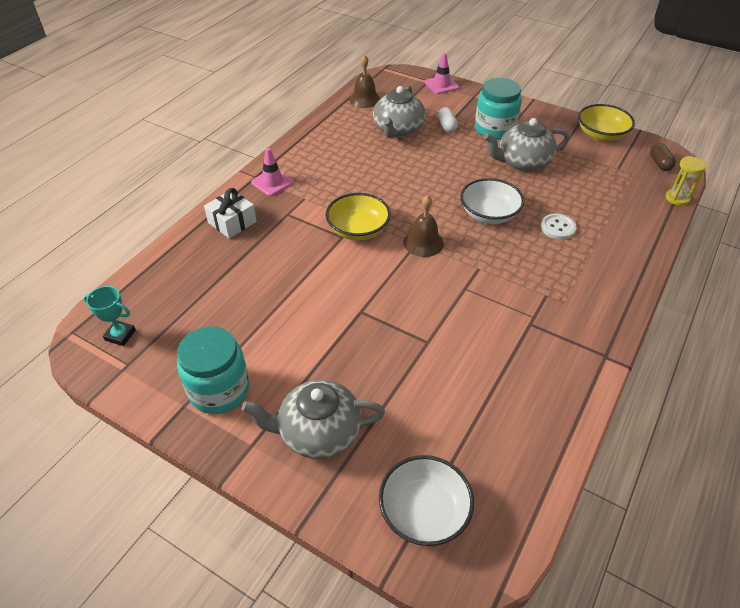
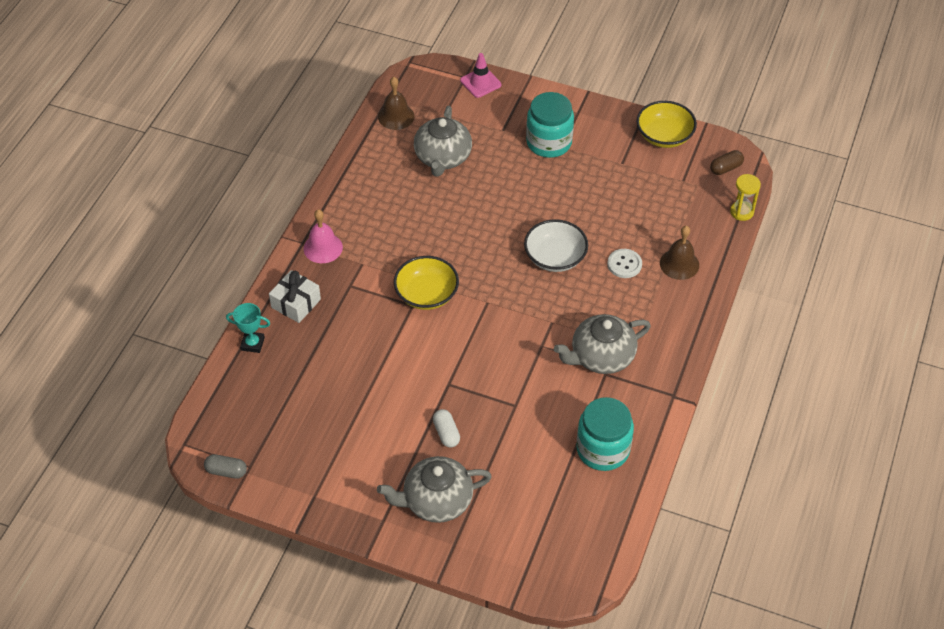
camera: 10 degrees left, 5 degrees up
turquoise trophy [84,286,136,346] -> turquoise trophy moved to [226,303,270,353]
turquoise jar [177,326,250,414] -> turquoise jar moved to [576,397,634,471]
pink traffic cone [251,148,294,196] -> pink bell [304,209,343,263]
white bowl [379,455,474,546] -> none
brown bell [404,195,444,257] -> brown bell moved to [660,226,699,280]
white capsule [438,107,458,133] -> white capsule moved to [433,409,460,448]
grey teapot [484,118,569,172] -> grey teapot moved to [554,314,651,374]
brown capsule [650,143,676,171] -> brown capsule turned 75 degrees clockwise [710,150,744,175]
none -> grey capsule [204,454,247,479]

